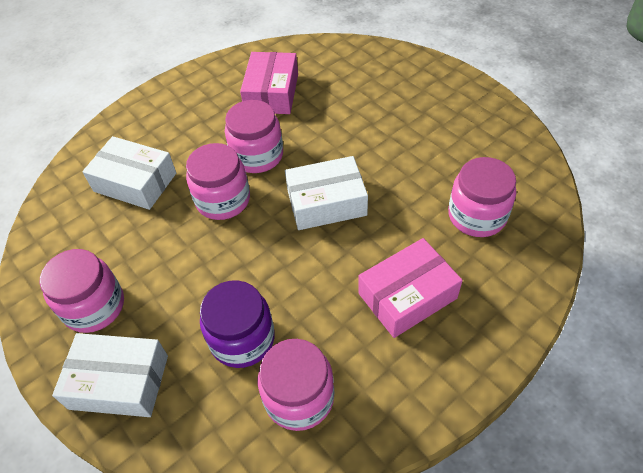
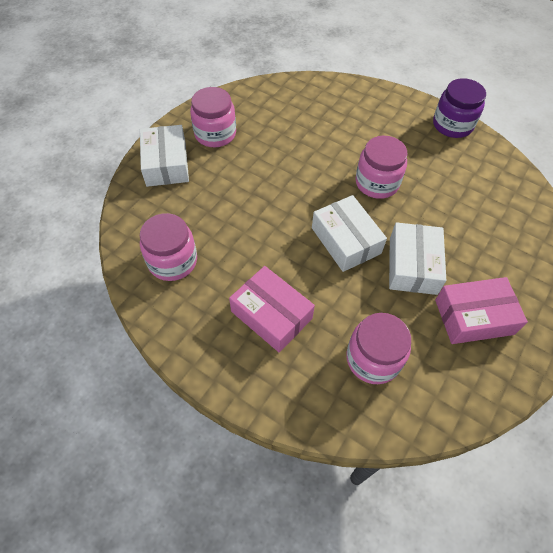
camera: 70 degrees right, 5 degrees up
white box [82,136,176,210] -> white box moved to [389,222,446,295]
pink jar [186,143,250,220] -> none
purple jar [200,280,275,368] -> purple jar moved to [433,78,486,138]
pink box [240,52,298,114] -> pink box moved to [435,277,528,344]

